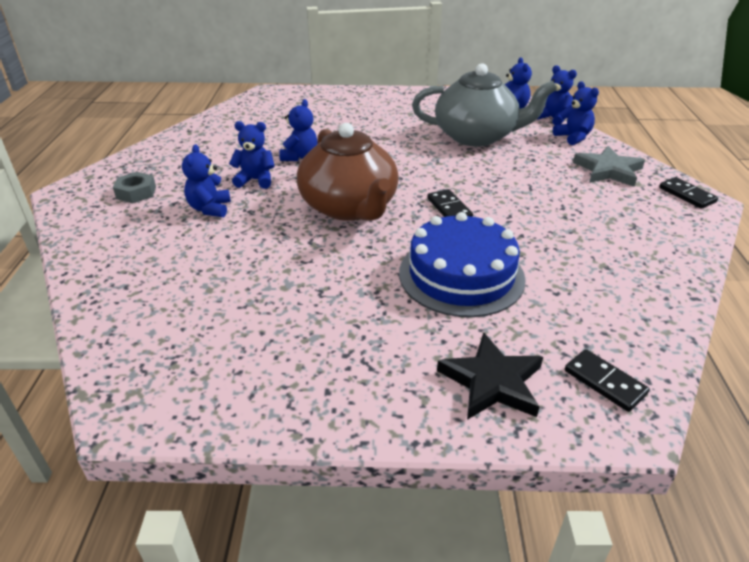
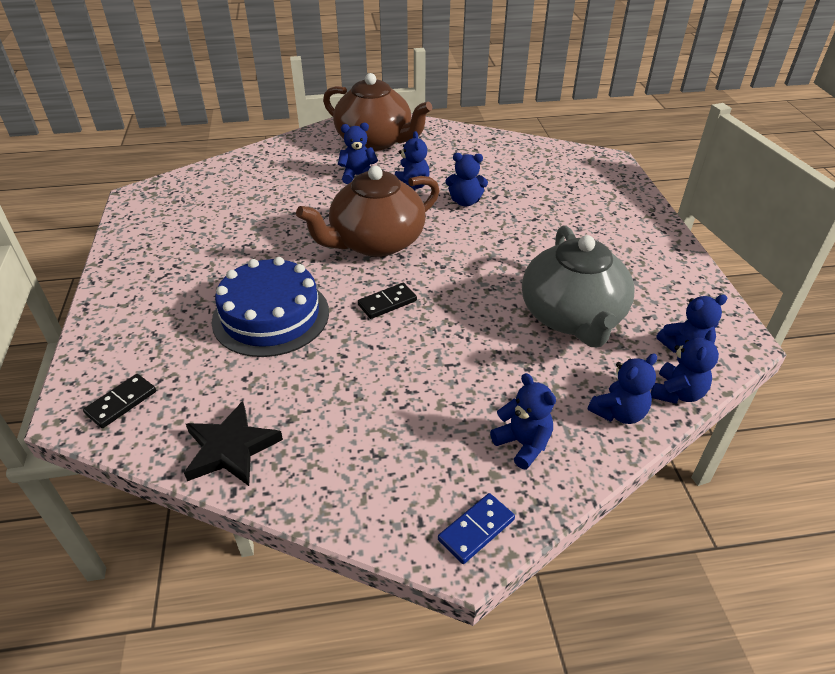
camera: 80 degrees right, 5 degrees up
grey nut [113,172,156,203] -> brown teapot [323,73,432,151]
black star [437,332,543,420] -> black star moved to [184,401,283,486]
grey star [573,146,645,187] -> blue teddy bear [490,373,556,469]
black domino [659,177,718,209] -> blue domino [438,493,515,564]

